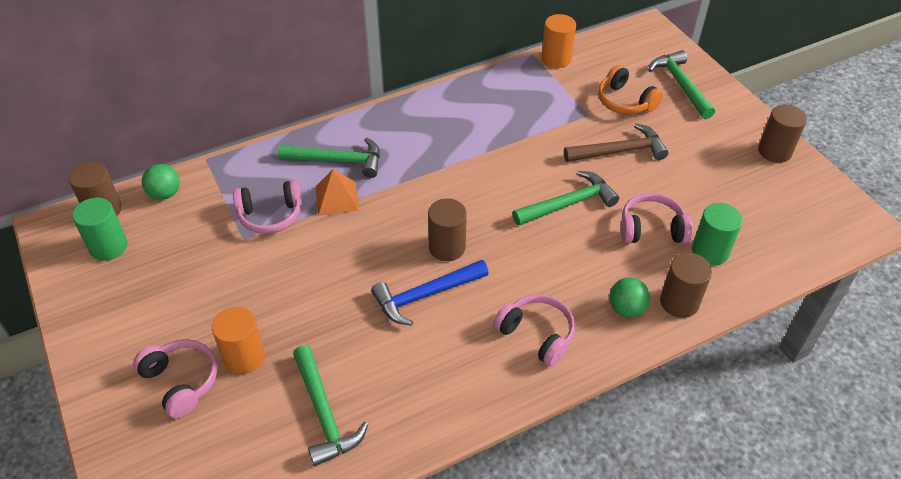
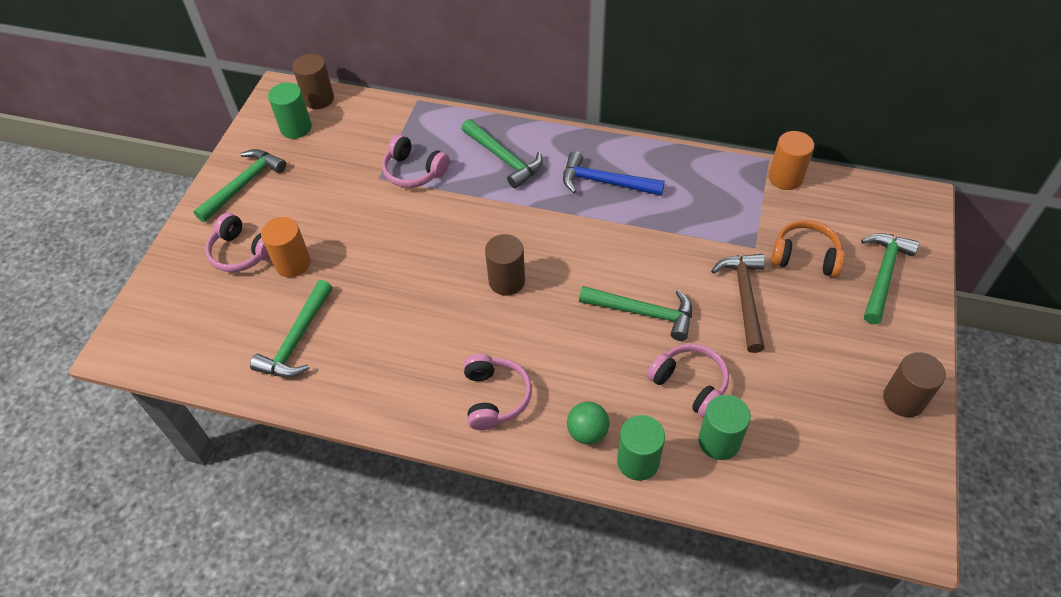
camera: 45 degrees right, 5 degrees up
pink headphones [133,339,218,418] -> pink headphones turned 120 degrees clockwise [205,213,271,272]
green ball [142,164,180,200] -> none
orange pyramid [316,169,359,216] -> none
blue hammer [371,260,489,326] -> blue hammer moved to [563,151,665,196]
brown hammer [564,124,669,162] -> brown hammer turned 120 degrees counterclockwise [711,254,765,353]
orange headphones [598,65,663,114] -> orange headphones turned 105 degrees clockwise [771,220,845,277]
brown cylinder [660,253,712,318] -> green cylinder [617,415,665,481]
none -> green hammer [193,149,286,222]

